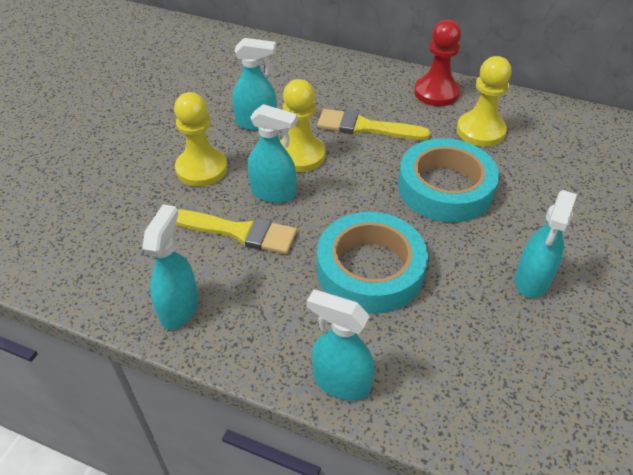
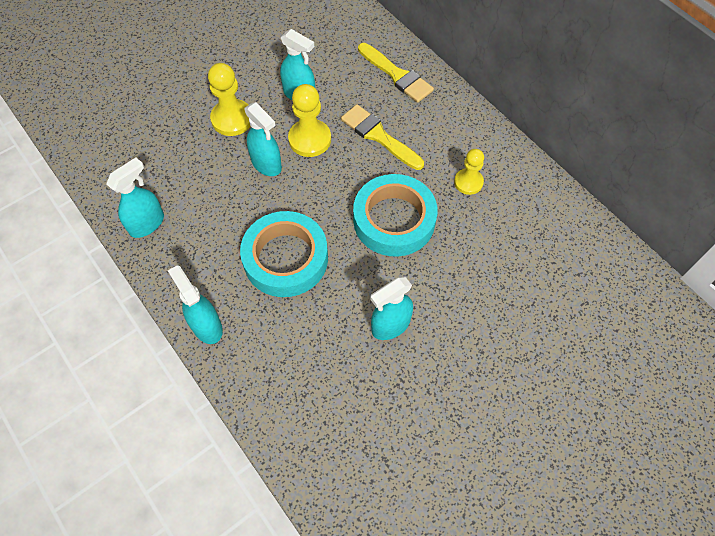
camera: 30 degrees right, 15 degrees up
yellow brush [175,209,297,254] -> yellow brush moved to [358,43,434,103]
red pawn [414,20,461,106] -> none
yellow pawn [457,56,512,147] -> yellow pawn [454,149,484,195], size x0.65

